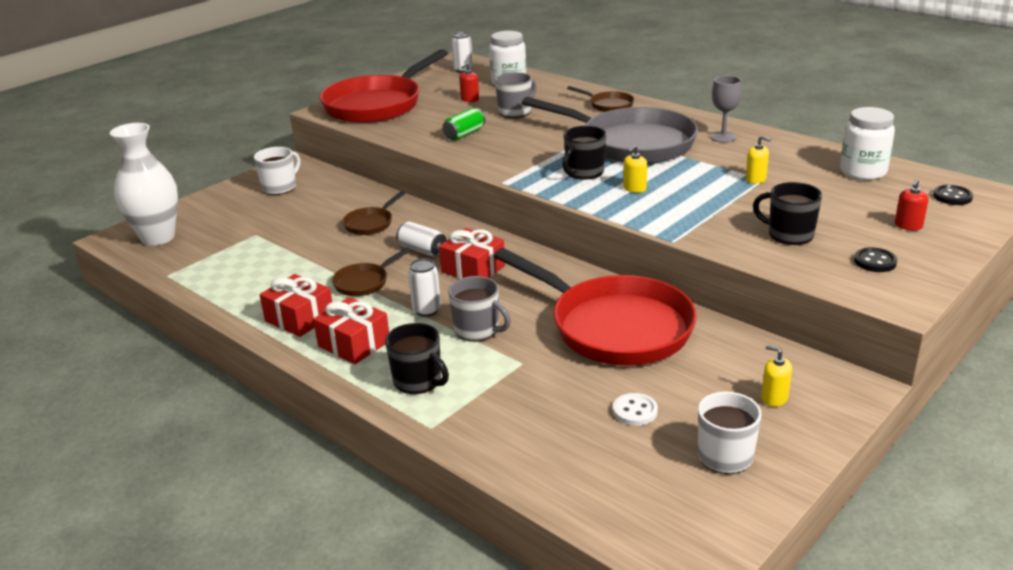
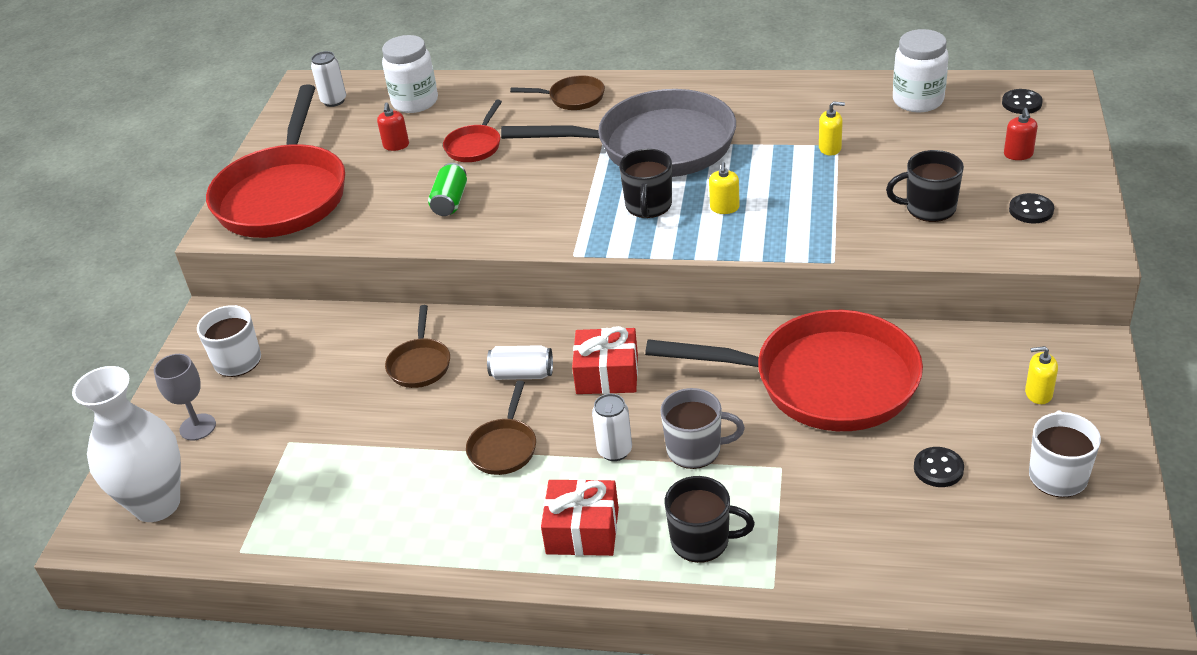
camera: 30 degrees left, 10 degrees up
red gift [260,274,332,337] -> none
grey mug [495,72,536,118] -> red pan [443,100,502,162]
white button [613,393,658,426] -> black button [914,447,964,487]
grey goblet [710,76,742,143] -> grey goblet moved to [154,354,216,441]

